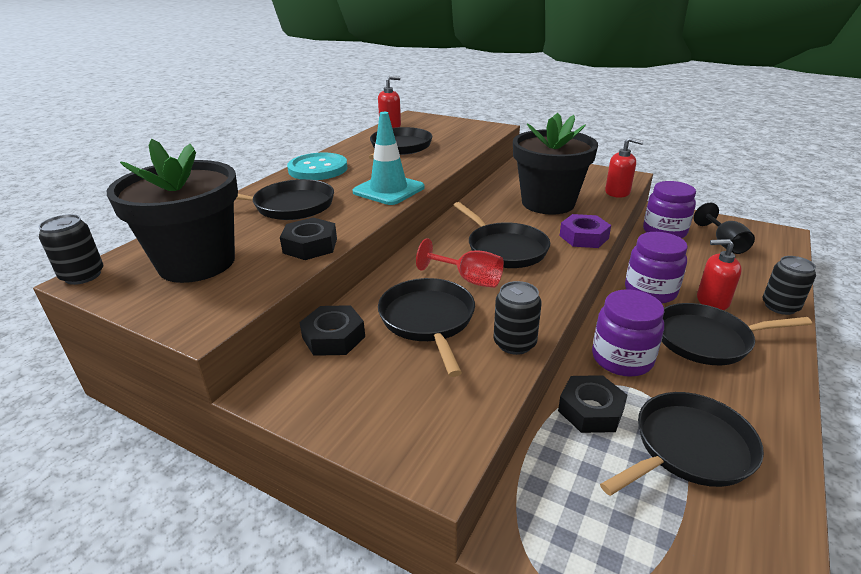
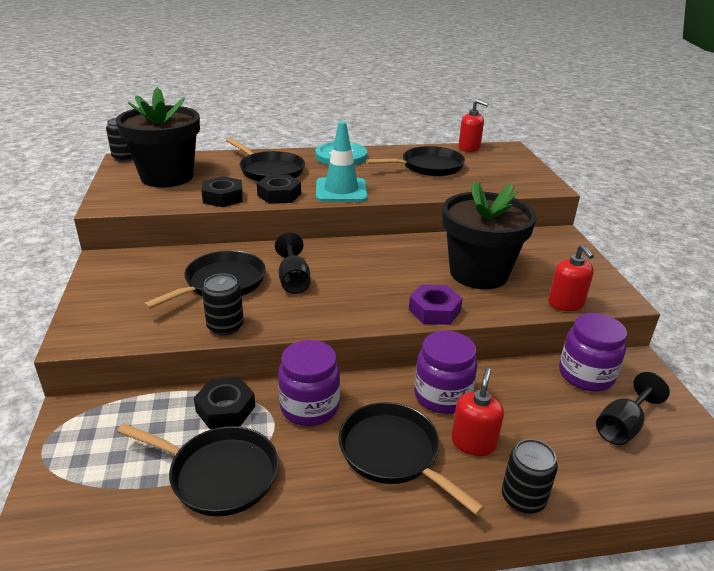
camera: 50 degrees right, 0 degrees up
black nut [299,305,365,356] -> black nut moved to [257,175,301,204]
red goblet [416,238,504,288] -> black goblet [275,232,310,294]
black pan [453,202,550,268] -> none
red soap dispenser [697,239,742,310] -> red soap dispenser turned 45 degrees clockwise [451,368,504,456]

